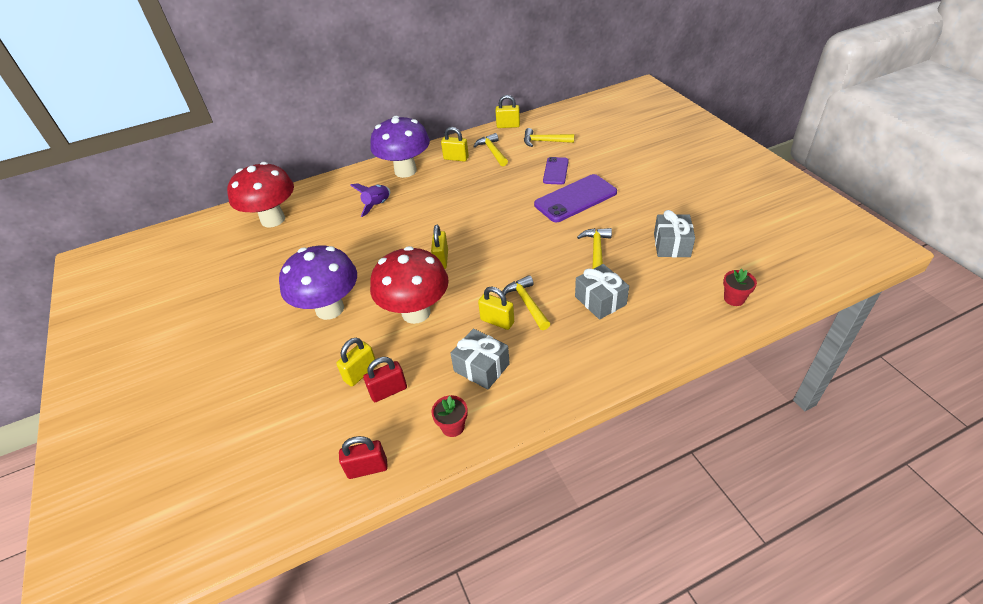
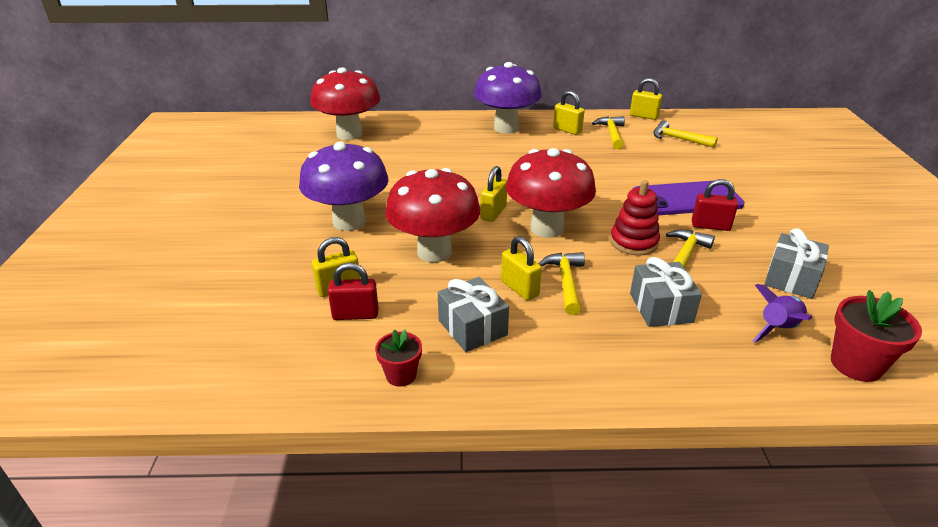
camera: 20 degrees right, 10 degrees down
red padlock [339,436,388,479] -> red padlock moved to [692,179,738,231]
purple rocket [350,183,390,217] -> purple rocket moved to [752,284,812,343]
purple phone [543,157,569,185] -> none
red flower pot [723,269,757,306] -> red flower pot [831,290,922,382], size x1.59
none -> red mushroom [506,148,596,238]
none -> red stacking toy [610,180,660,256]

